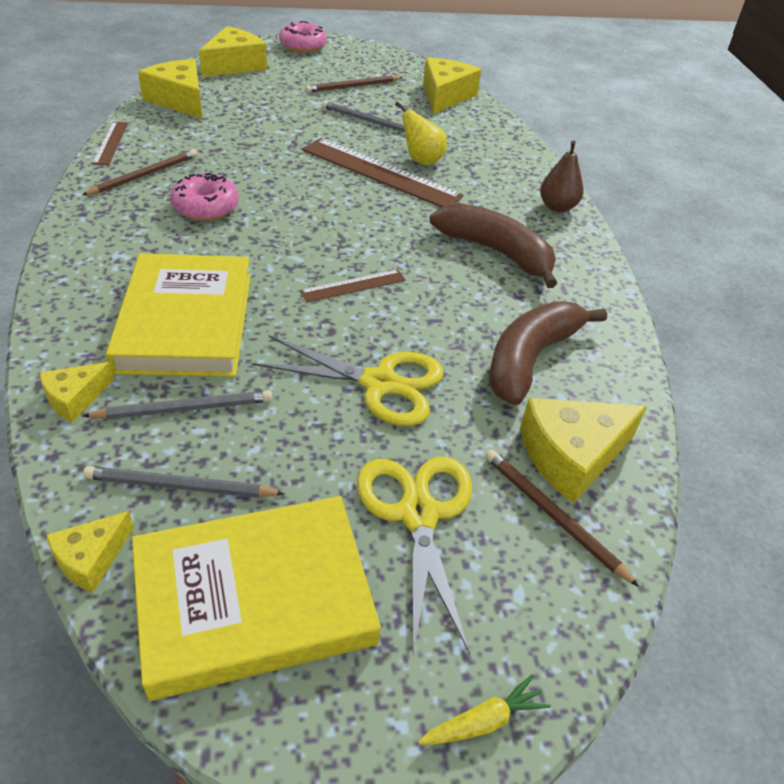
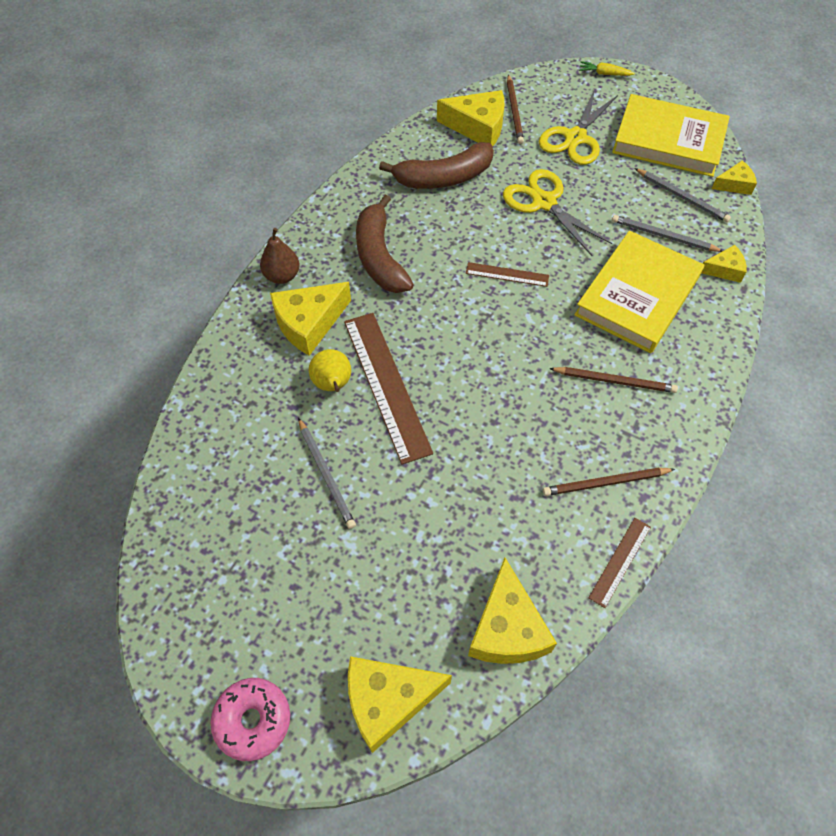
camera: 140 degrees left, 15 degrees up
pink donut [170,173,239,221] -> none
brown pencil [305,75,403,93] -> brown pencil moved to [549,367,678,393]
yellow cheese [423,58,481,114] -> yellow cheese moved to [270,282,351,356]

